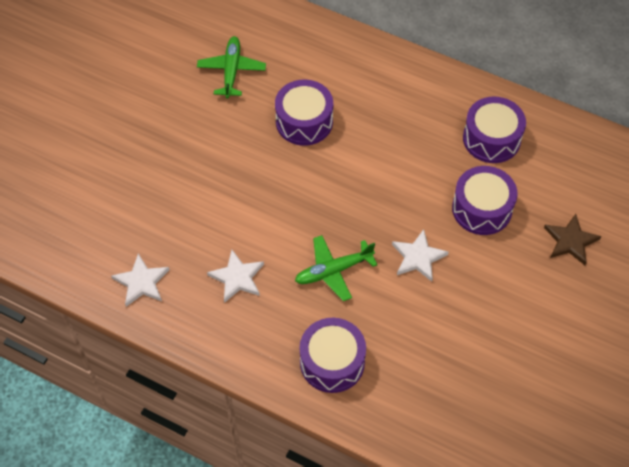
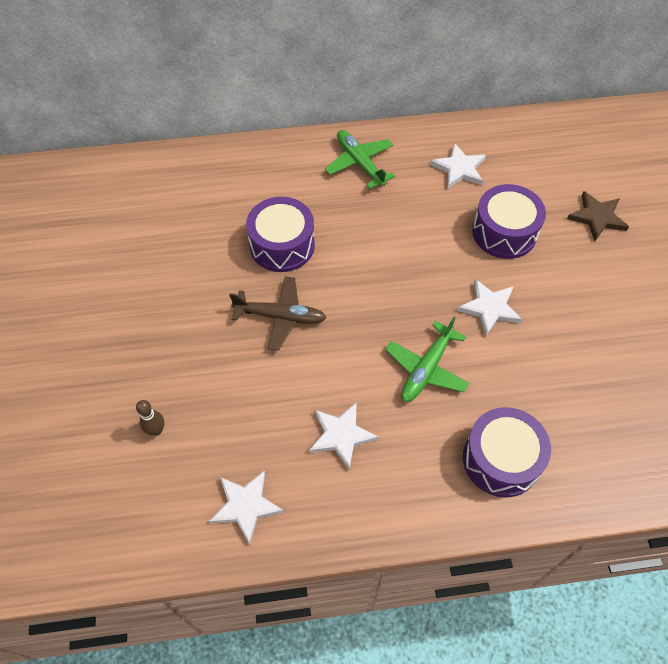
camera: 35 degrees left, 0 degrees up
green plane [197,36,266,99] -> green plane moved to [325,130,395,189]
purple drum [463,97,526,163] -> white star [430,143,486,189]
none -> brown bowling pin [136,400,164,436]
none -> brown plane [229,276,326,351]

